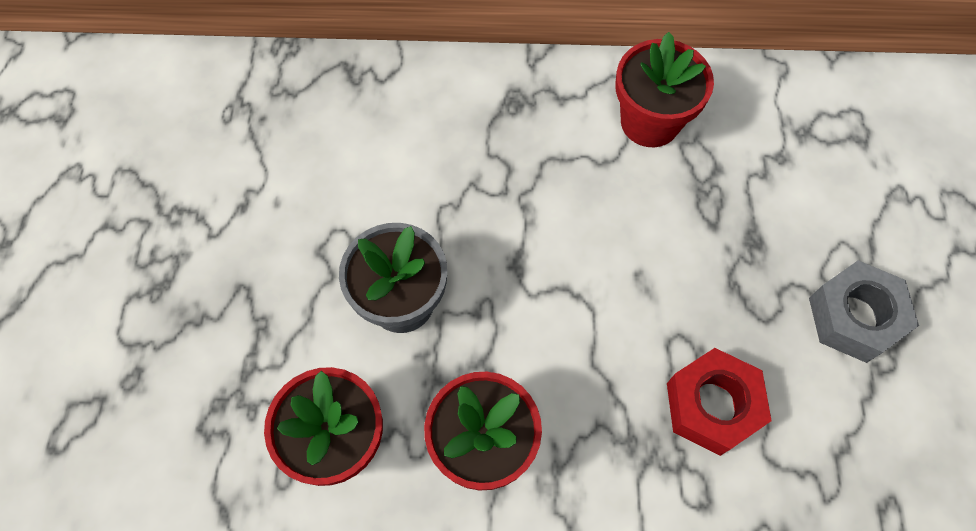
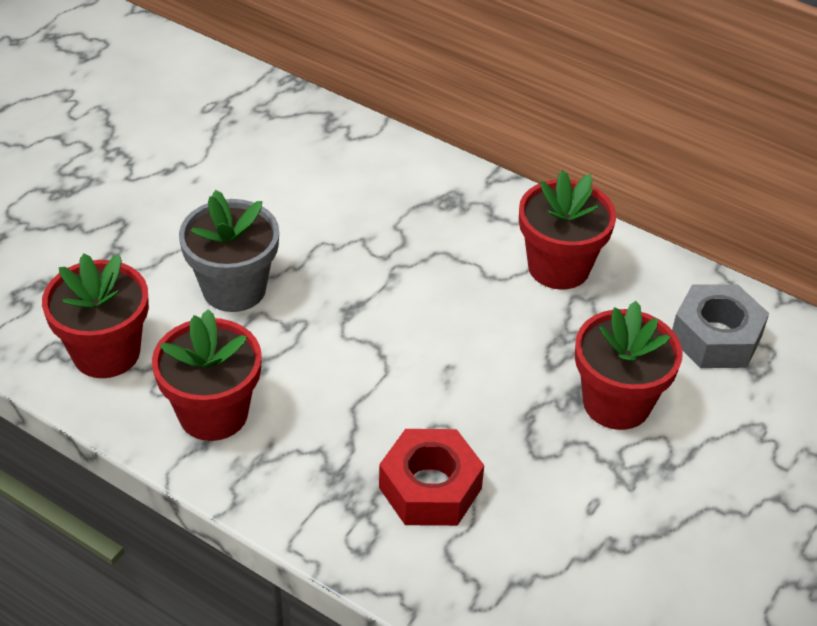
camera: 30 degrees right, 20 degrees down
grey nut [809,260,919,363] -> grey nut moved to [672,284,769,368]
none -> red flower pot [575,301,683,430]

